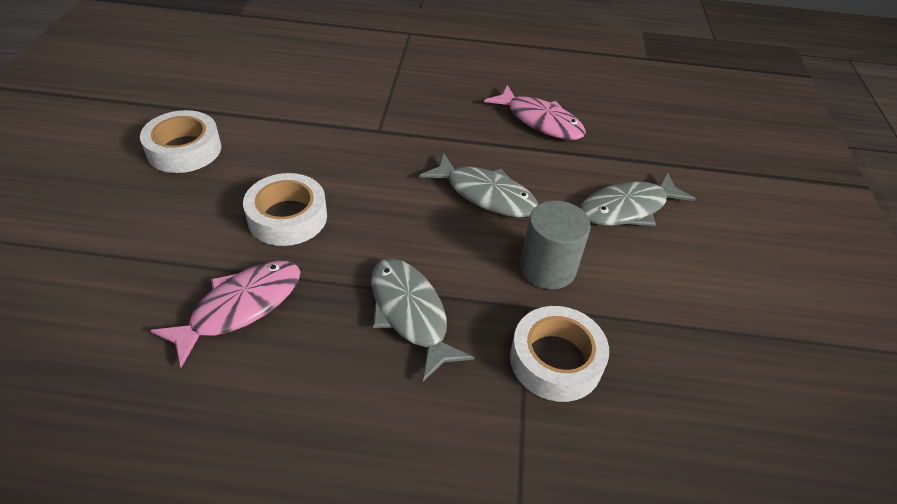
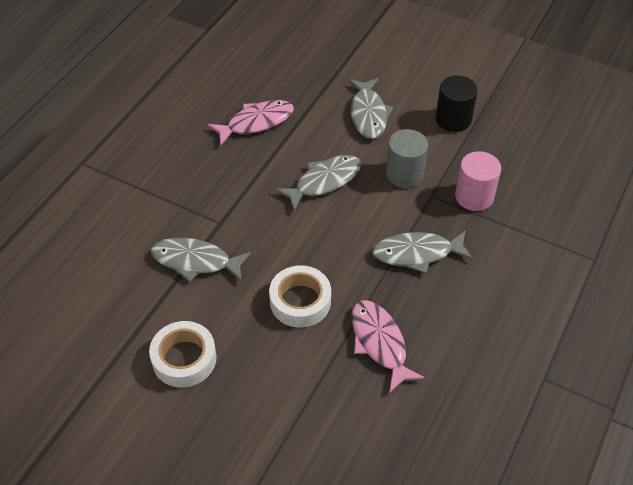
camera: 65 degrees left, 5 degrees up
white tape [510,306,609,402] -> pink cylinder [455,151,501,211]
none -> grey fish [151,238,251,282]
none -> black cylinder [436,75,478,132]

